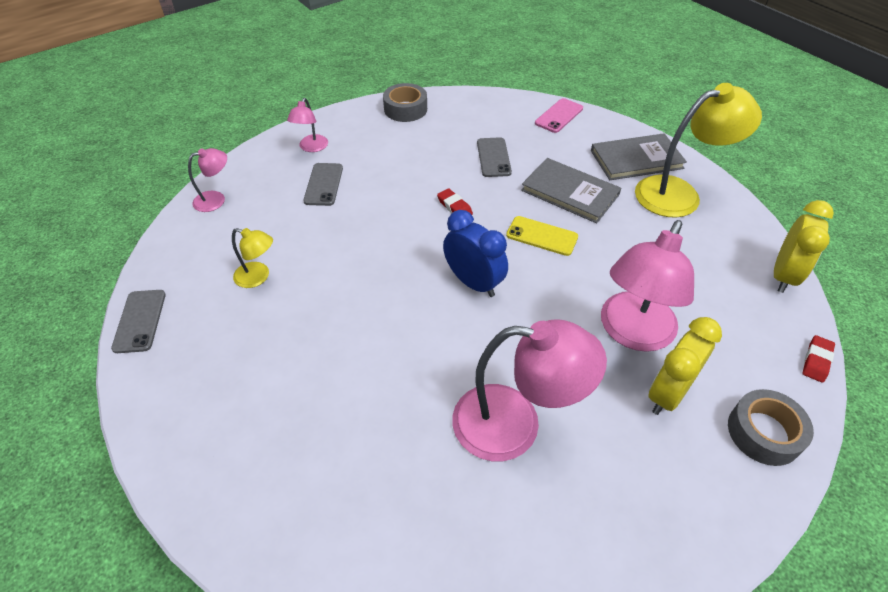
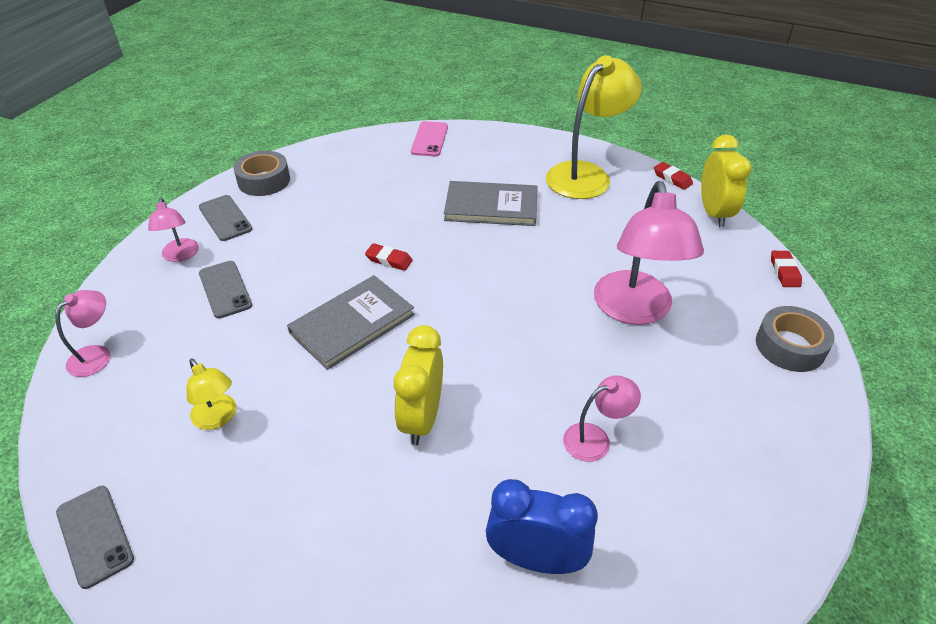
camera: 30 degrees left, 5 degrees down
yellow lamp [232,228,273,288] -> yellow lamp turned 60 degrees clockwise [186,358,236,430]
blue clock [443,210,508,297] -> blue clock moved to [486,479,598,574]
pink lamp [452,319,607,461] -> pink lamp [563,375,641,462], size x0.50
grey phone [477,137,512,177] -> grey phone moved to [199,195,252,241]
yellow phone [506,216,578,256] -> none
grey book [591,133,687,180] -> grey book moved to [287,275,415,370]
yellow clock [648,317,722,415] -> yellow clock moved to [394,325,443,445]
none -> red eraser [654,162,693,190]

